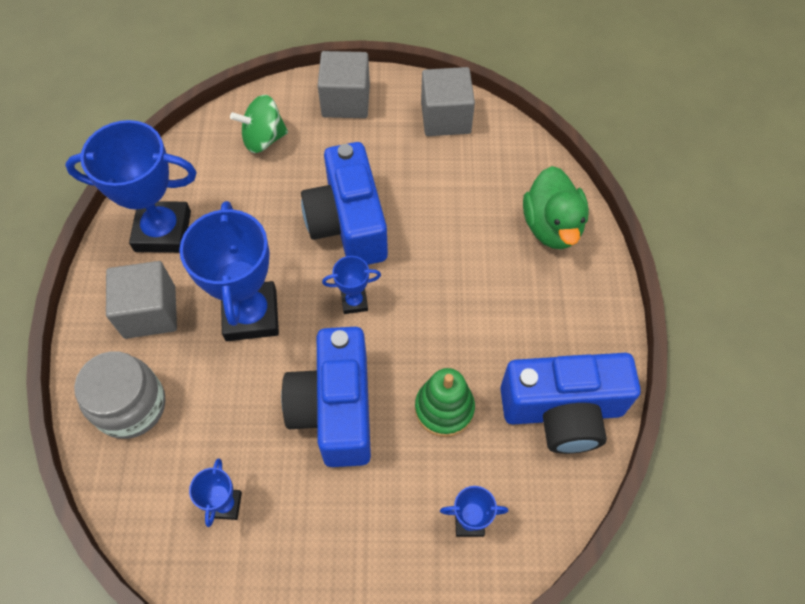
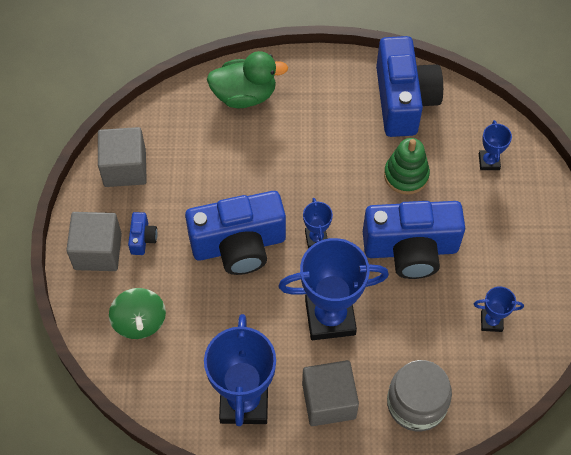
camera: 90 degrees left, 0 degrees up
none -> blue camera [128,212,157,255]

